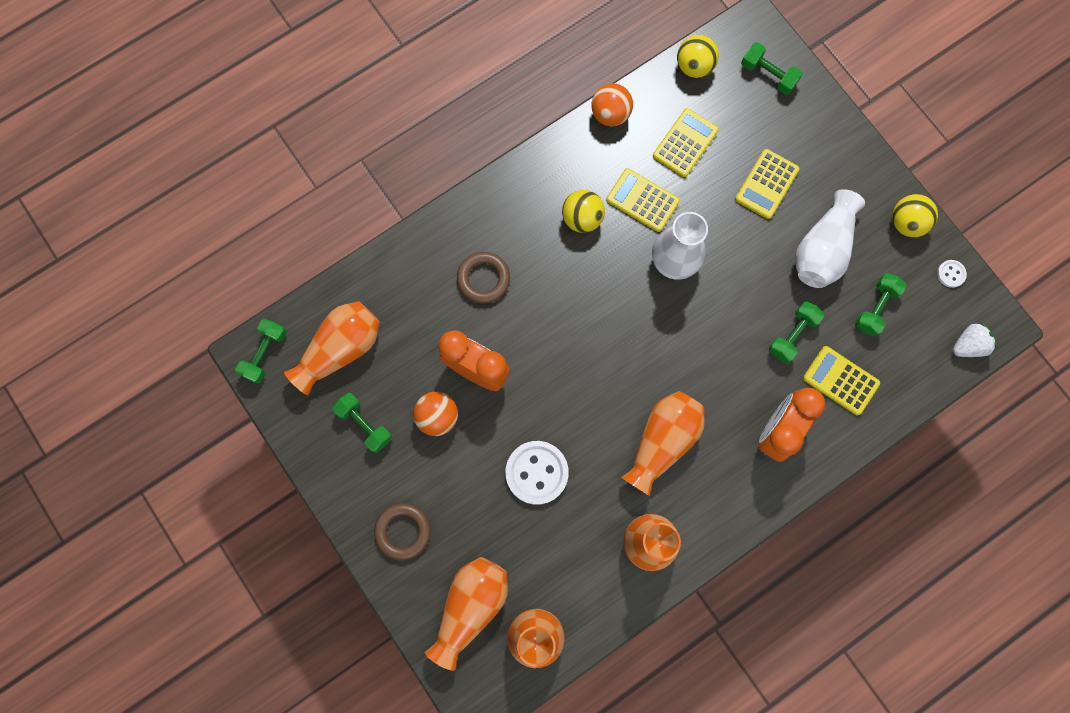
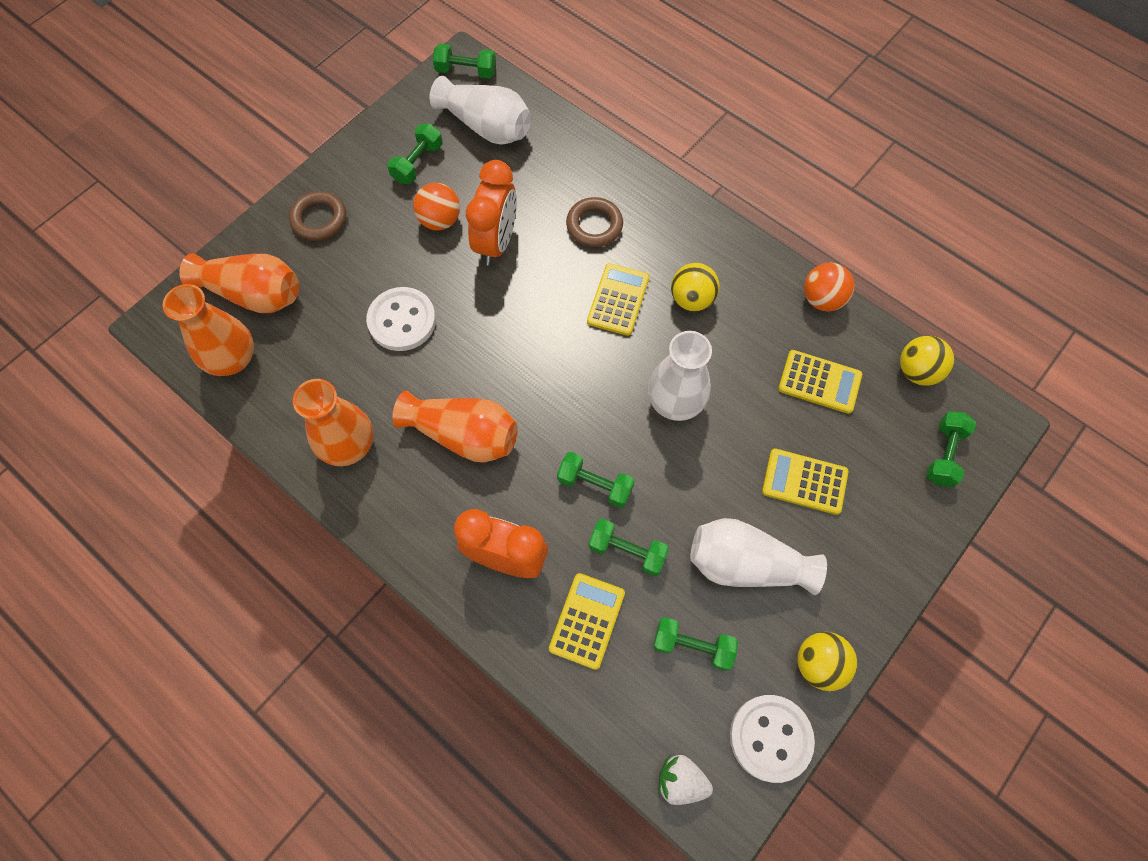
camera: 75 degrees right, 10 degrees down
orange vase [284,301,380,395] -> white vase [430,76,531,145]
yellow calculator [606,168,680,232] -> yellow calculator moved to [587,263,649,336]
white button [937,260,967,288] -> white button [730,695,815,783], size x2.16
white strawberry [953,322,997,357] -> white strawberry turned 150 degrees clockwise [658,755,713,805]
none -> green dumbbell [557,452,635,508]

